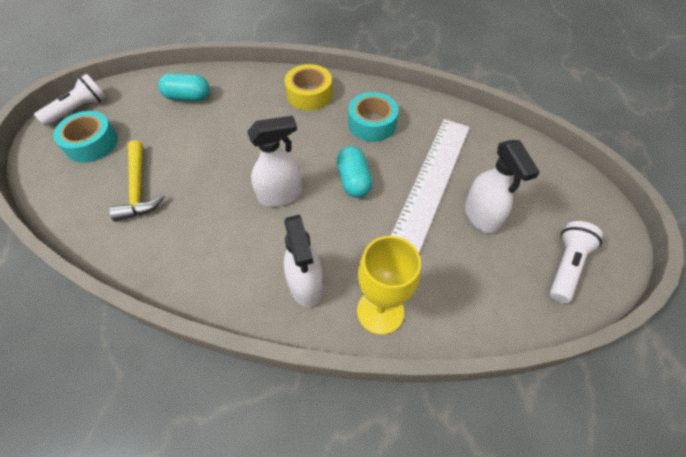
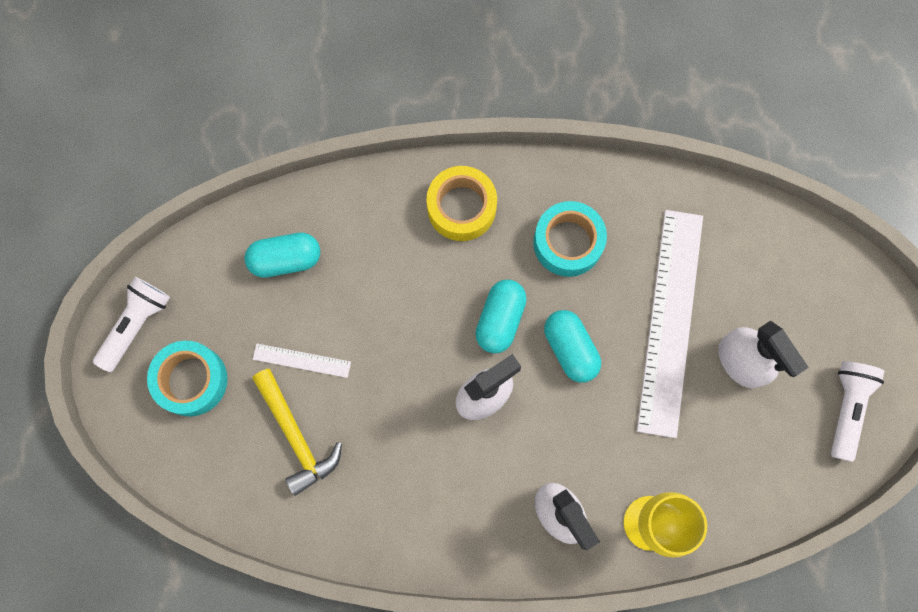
camera: 15 degrees left, 20 degrees up
none -> white ruler [253,344,351,378]
none -> turquoise capsule [475,280,527,353]

